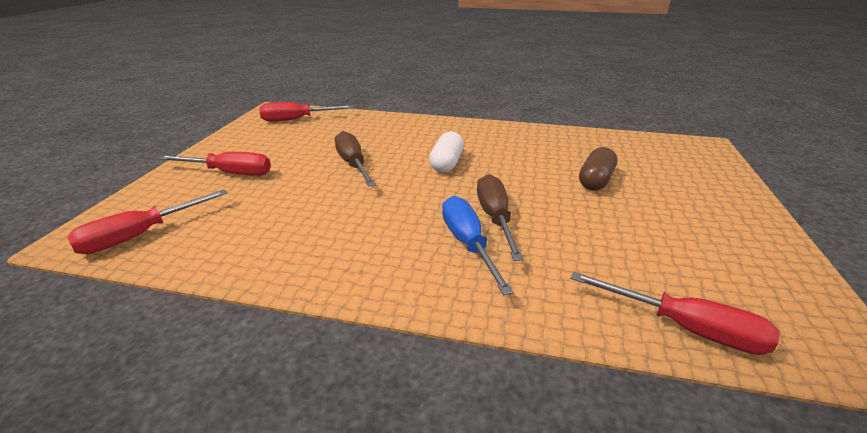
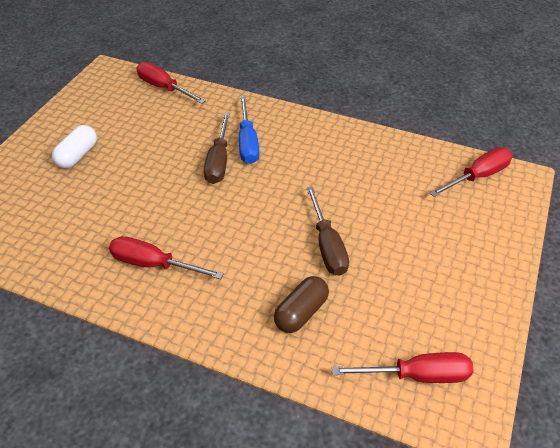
camera: 170 degrees left, 15 degrees up
red screwdriver [158,152,271,176] -> red screwdriver moved to [109,236,224,279]
white capsule [429,132,464,173] -> white capsule moved to [52,125,97,168]
brown capsule [579,147,617,191] -> brown capsule moved to [274,276,329,333]

